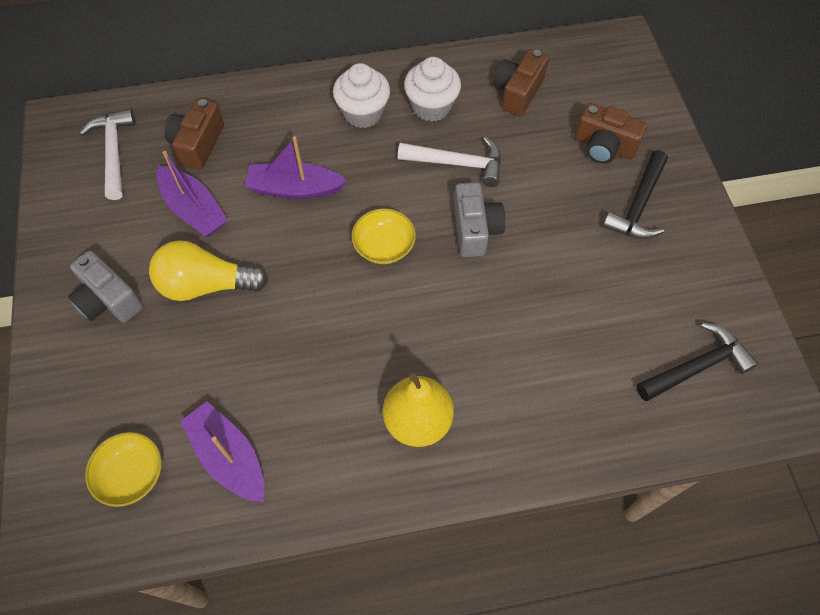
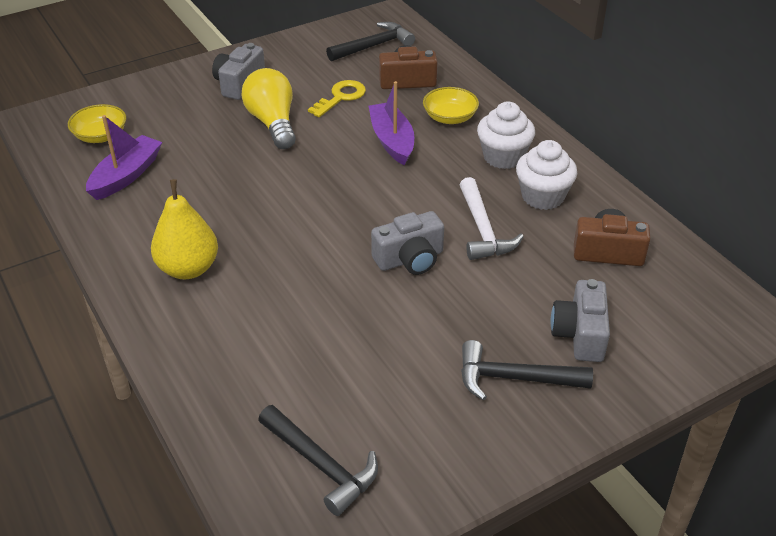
camera: 70 degrees right, 20 degrees down
white hammer [79,109,136,200] -> black hammer [326,22,415,61]
purple boat [156,151,228,237] -> yellow key [308,80,366,117]
yellow bowl [351,208,416,264] -> yellow bowl moved to [423,87,479,124]
brown camera [575,103,647,164] -> grey camera [551,279,610,362]

